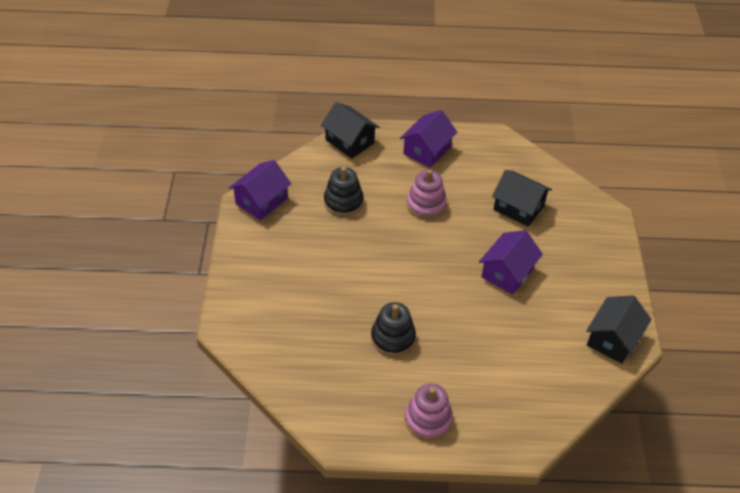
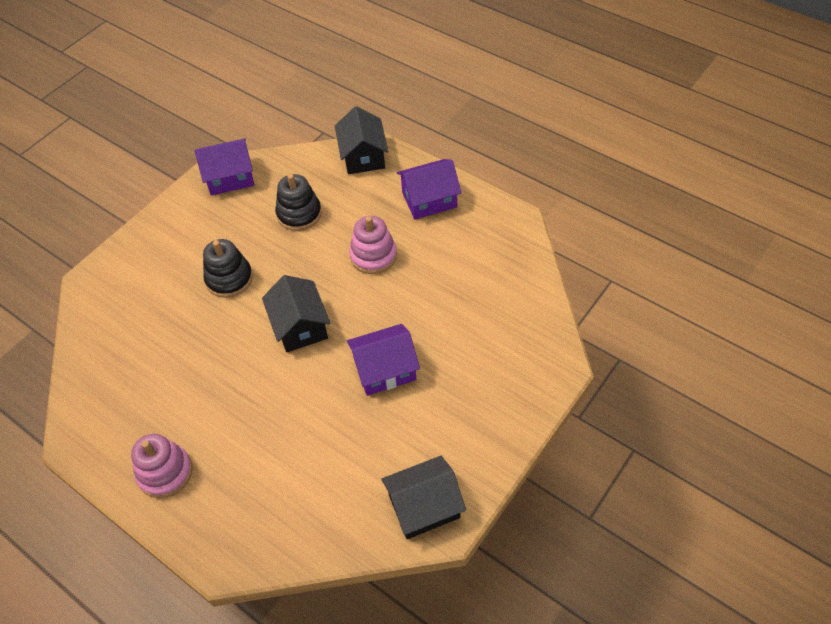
camera: 40 degrees right, 5 degrees up
black stacking toy [371,302,416,356] -> black stacking toy moved to [203,239,253,298]
black house [492,170,552,227] -> black house moved to [262,275,331,352]

